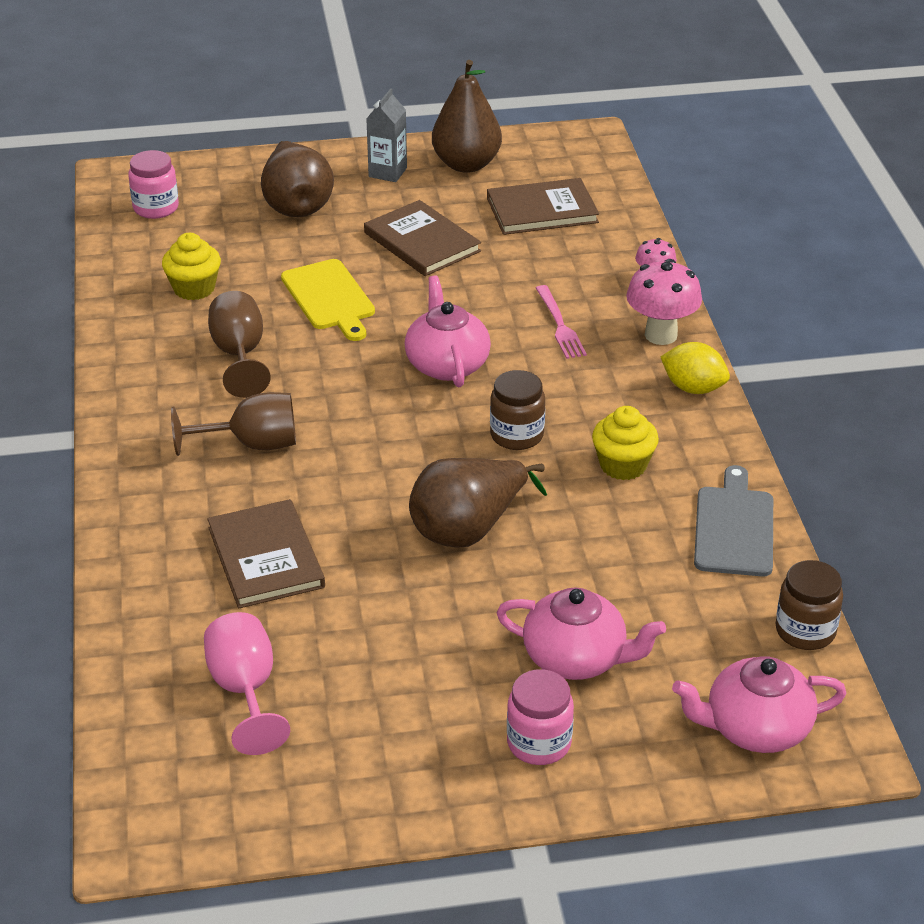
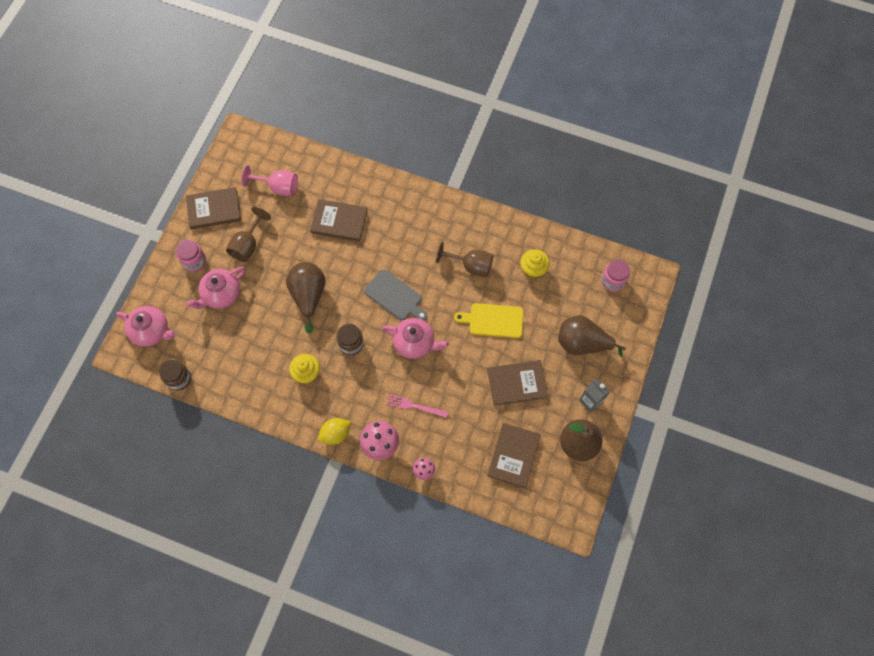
camera: 120 degrees right, 30 degrees up
brown goblet [171,392,296,456] -> brown goblet moved to [226,206,271,262]
pink teapot [672,656,847,753] -> pink teapot turned 90 degrees clockwise [116,306,175,347]
grey cutting board [694,465,773,577] -> grey cutting board moved to [364,269,427,321]
none -> brown book [186,187,241,229]

